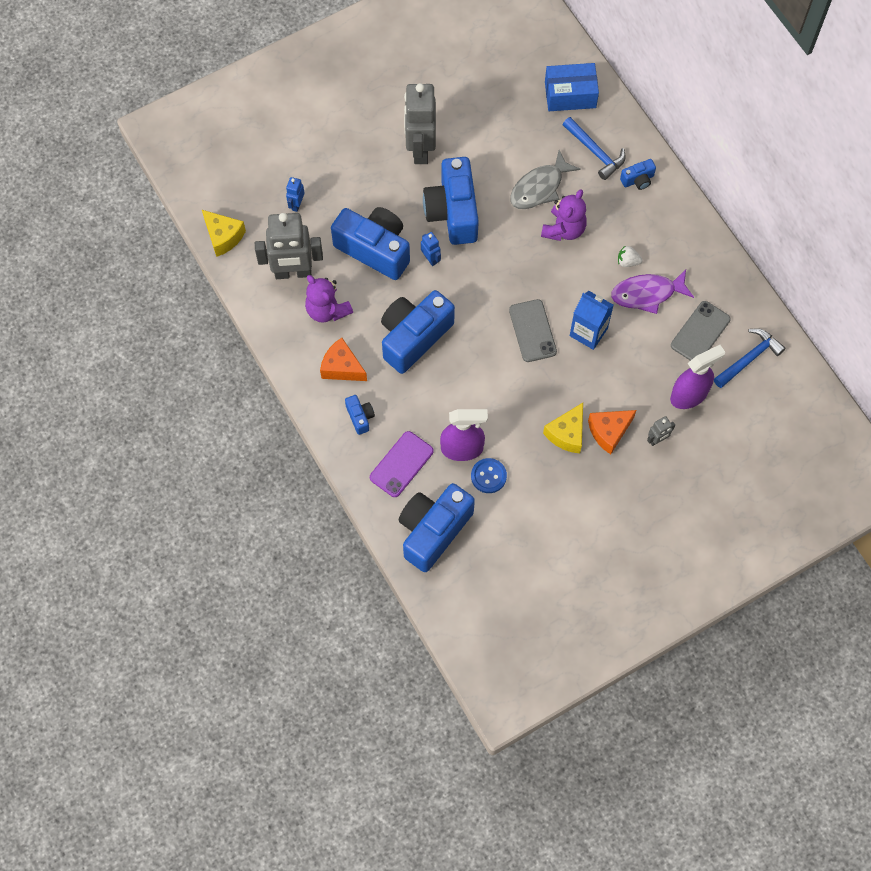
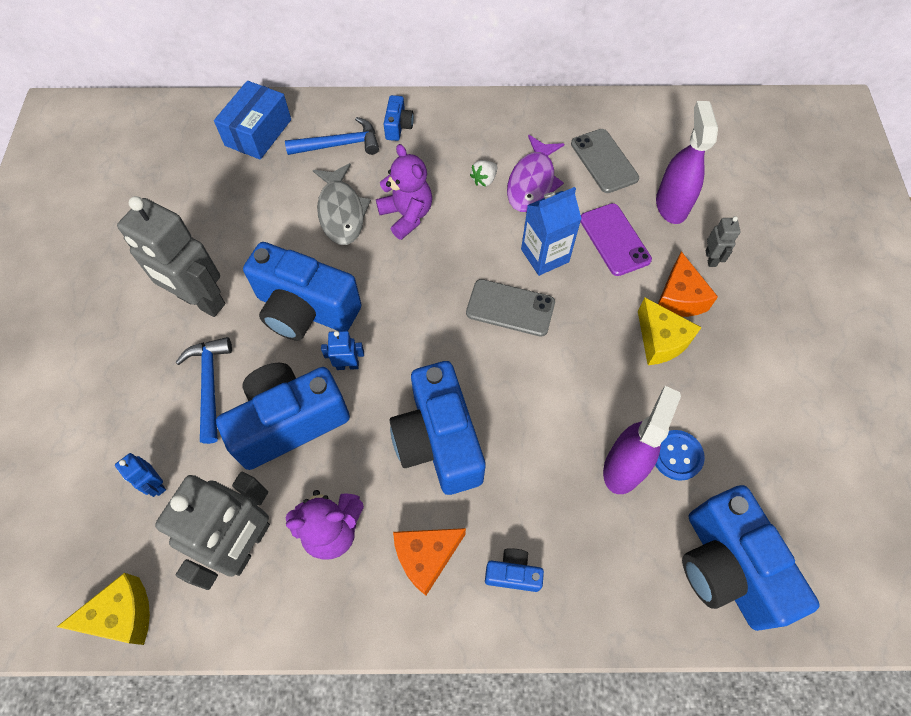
camera: 60 degrees left, 5 degrees down
purple phone [370,431,434,497] -> purple phone moved to [580,203,652,276]
blue hammer [714,328,786,388] -> blue hammer moved to [175,337,232,444]

